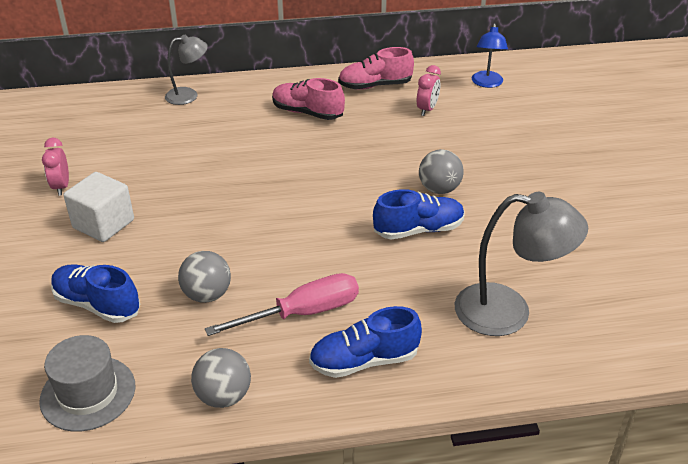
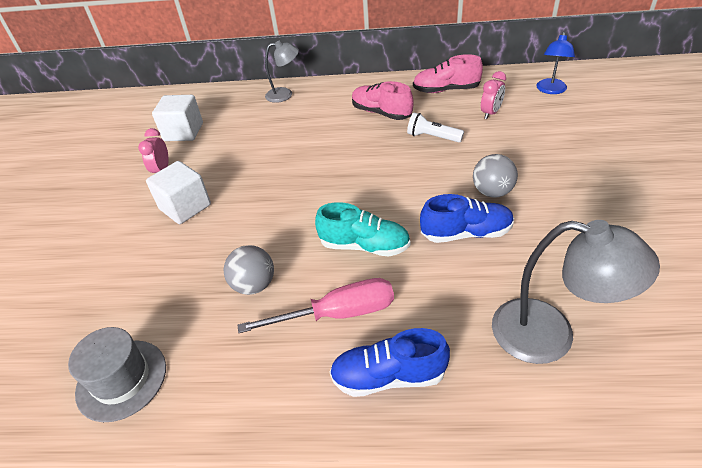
camera: 15 degrees right, 5 degrees up
blue shoe [51,264,140,323] -> none
grey ball [191,348,251,408] -> none
none -> white cube [152,95,203,141]
none -> turquoise shoe [315,202,410,257]
none -> white flashlight [407,112,464,142]

